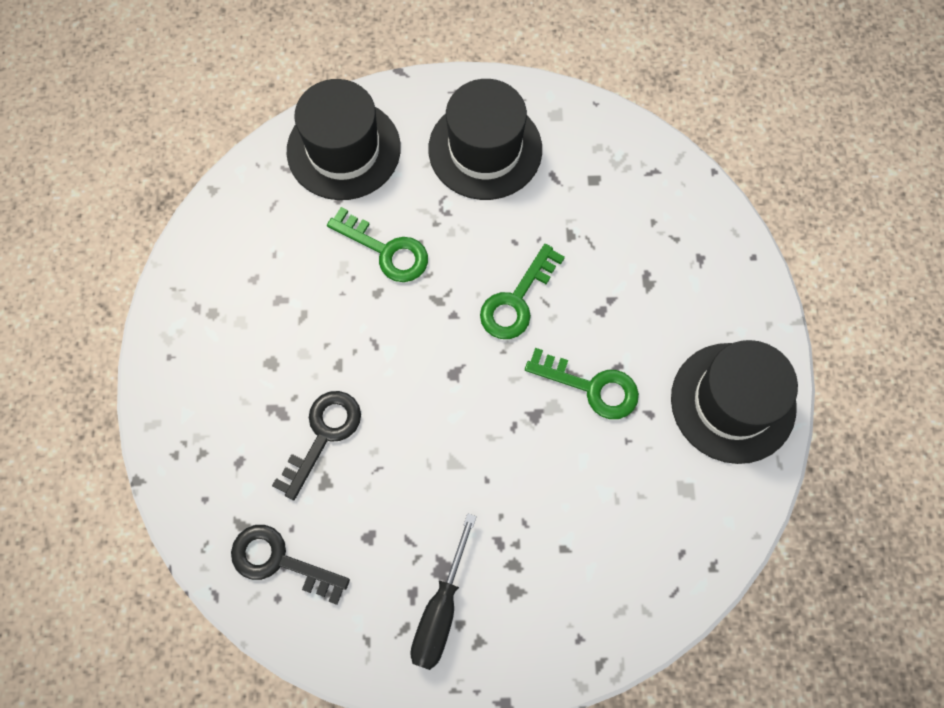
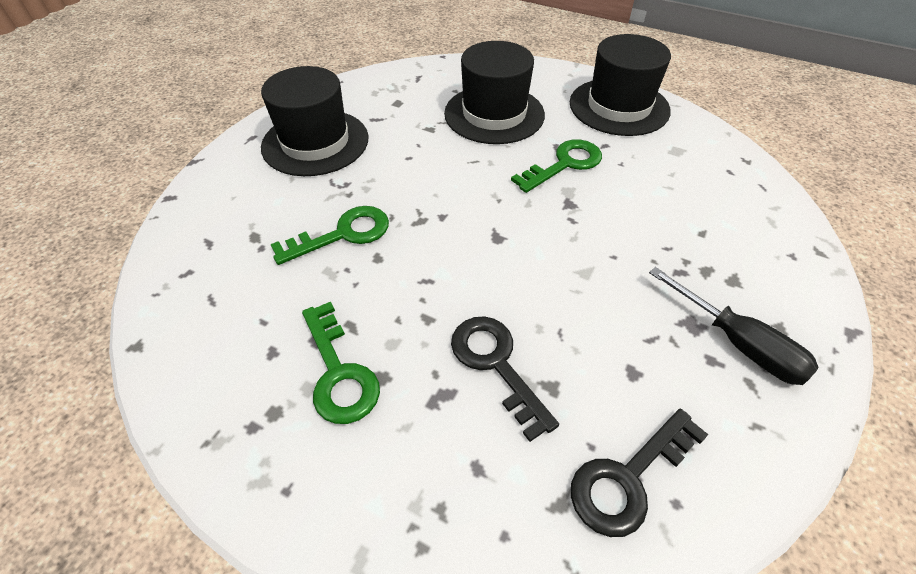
camera: 60 degrees left, 20 degrees down
black hat [287,79,401,200] -> black hat moved to [444,41,545,144]
green key [480,244,565,339] -> green key moved to [302,302,380,424]

